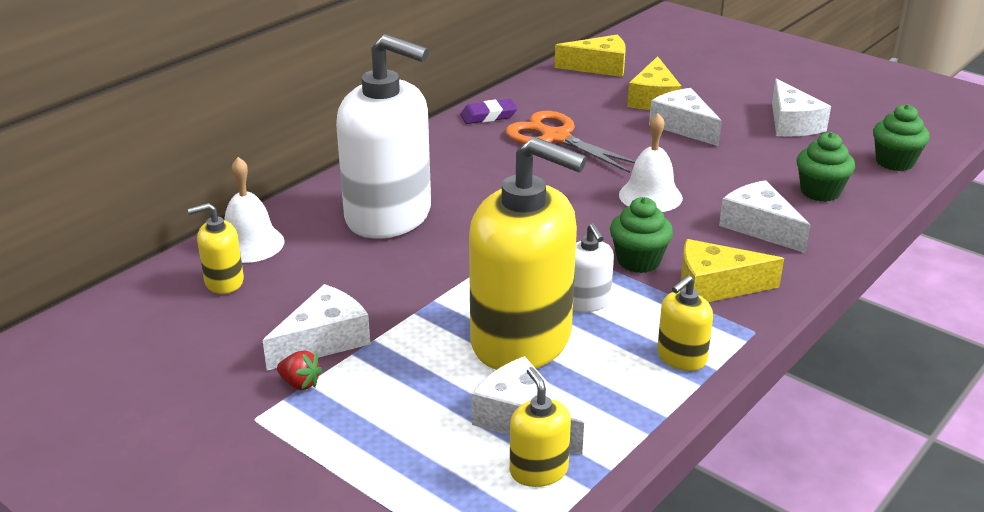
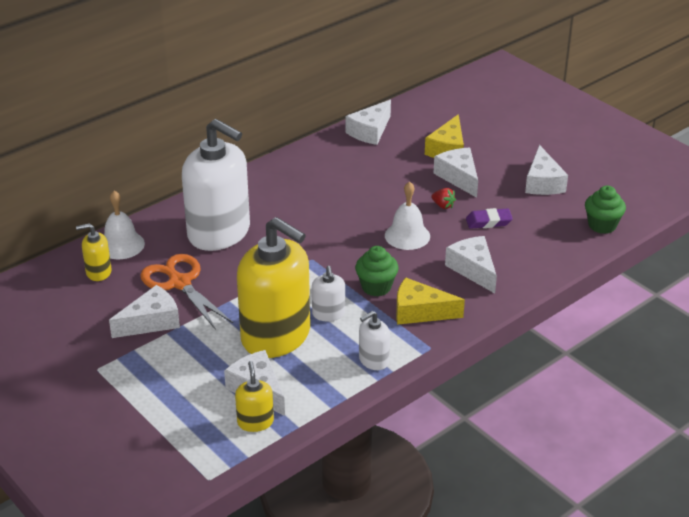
camera: 10 degrees right, 5 degrees up
red strawberry [277,351,322,390] -> red strawberry moved to [431,188,456,209]
purple eraser [460,99,518,124] -> purple eraser moved to [466,208,513,229]
orange scissors [506,111,636,173] -> orange scissors moved to [140,254,233,330]
yellow cheese [554,35,626,77] -> none
yellow soap dispenser [657,275,713,371] -> white soap dispenser [359,311,390,370]
green cupcake [797,132,855,202] -> none
none -> white cheese [346,100,391,145]

